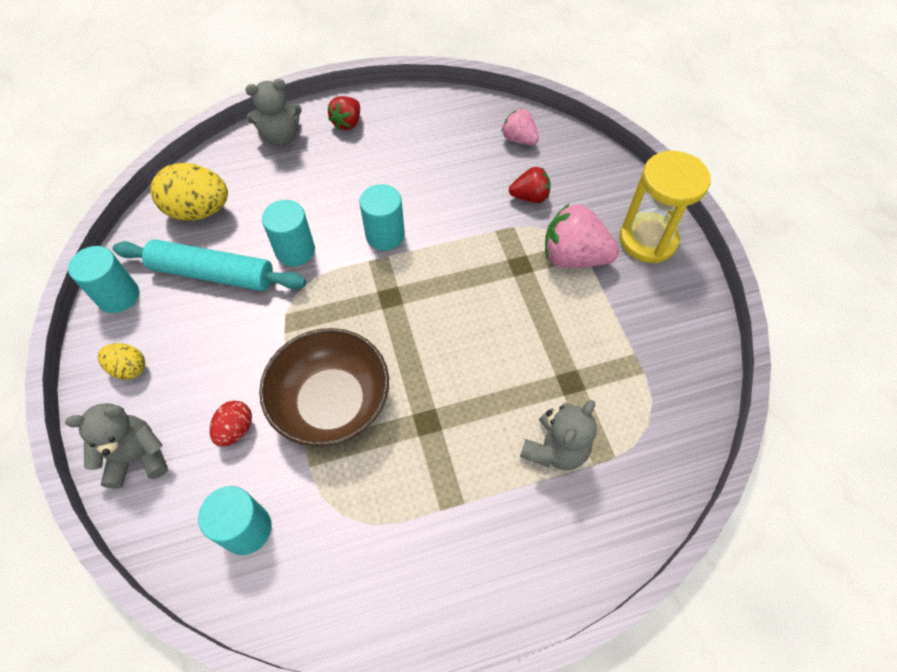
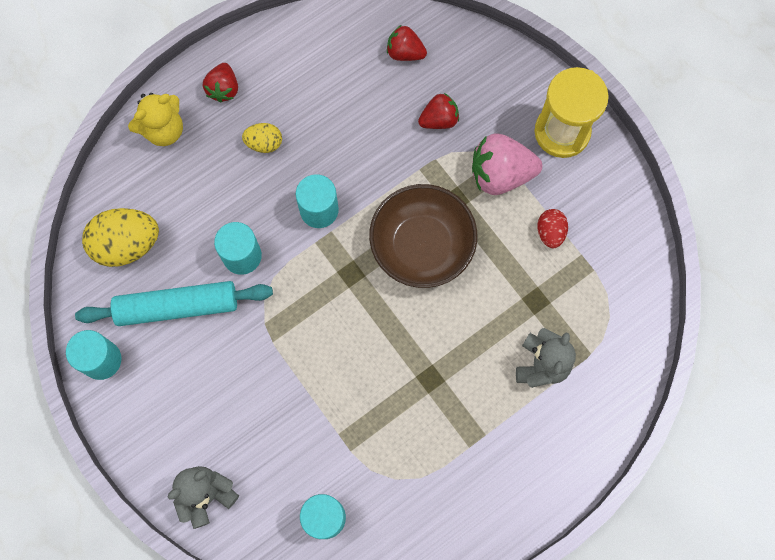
camera: 20 degrees left, 15 degrees up
yellow egg [98,343,145,380] -> yellow egg moved to [242,123,282,153]
red egg [210,401,252,447] -> red egg moved to [537,209,568,248]
grey teddy bear [245,79,302,146] -> yellow teddy bear [128,93,183,146]
brown bowl [259,328,389,447] -> brown bowl moved to [369,184,477,288]
pink strawberry [502,108,539,145] -> red strawberry [387,25,427,61]

